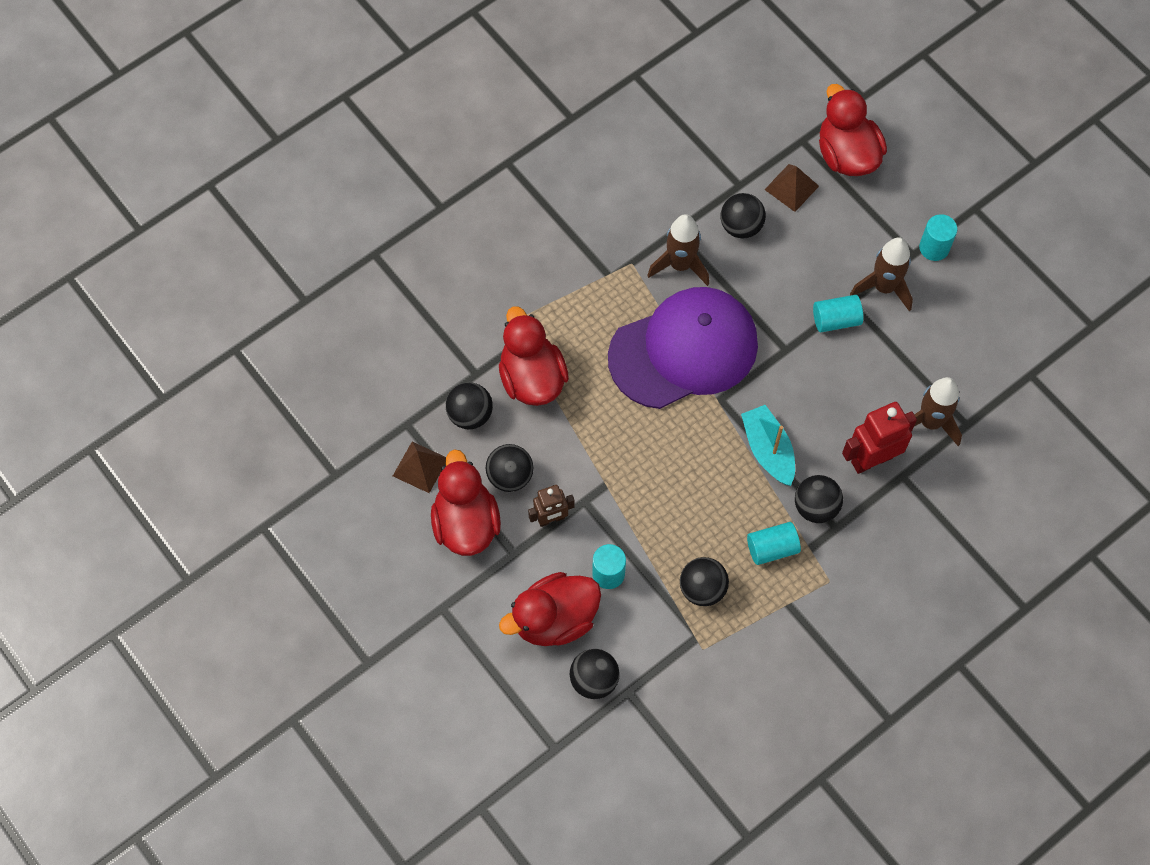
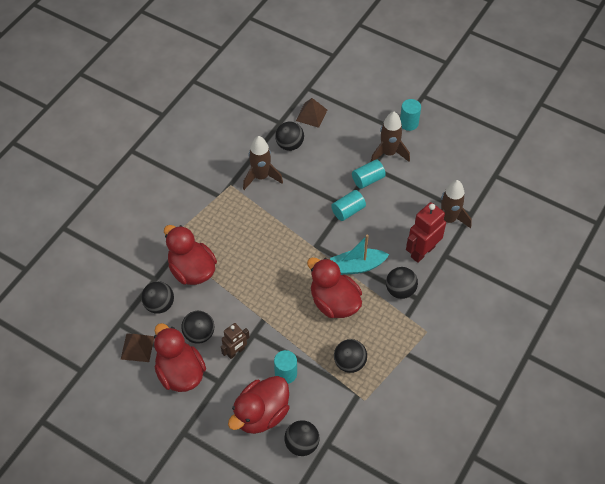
camera: 20 degrees left, 10 degrees down
purple cap [608,287,758,409] -> none
turquoise boat [741,405,795,486] -> turquoise boat turned 60 degrees counterclockwise [330,235,389,275]
turquoise cylinder [747,522,801,565] -> turquoise cylinder moved to [331,190,366,221]
red duck [819,84,887,176] -> red duck moved to [307,257,362,318]

